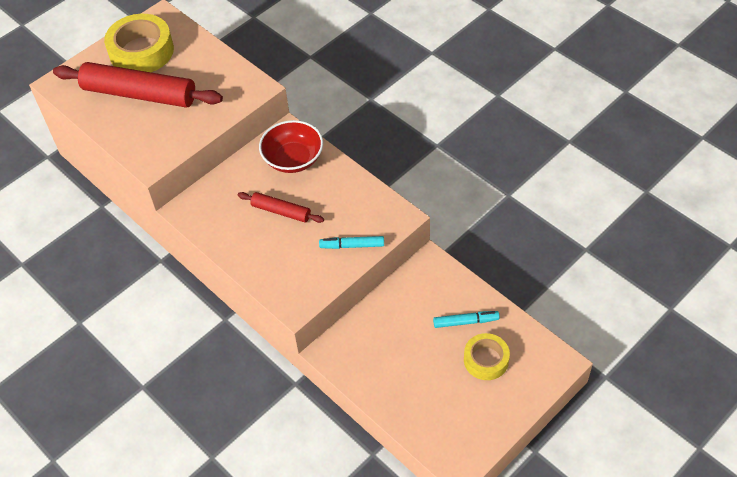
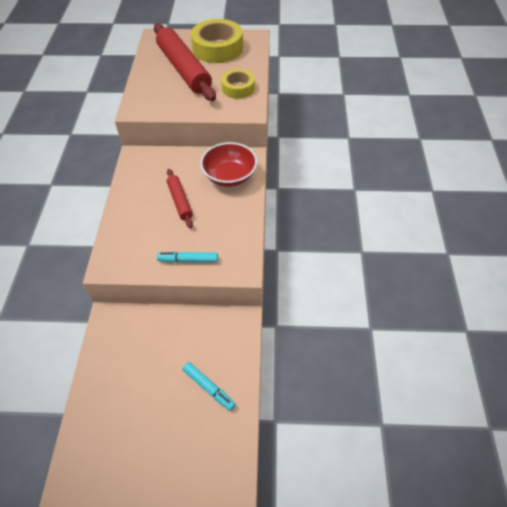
camera: 45 degrees right, 0 degrees up
turquoise marker [319,236,384,249] -> turquoise marker turned 45 degrees counterclockwise [157,252,218,263]
yellow tape [464,333,510,380] -> yellow tape moved to [221,69,255,99]

